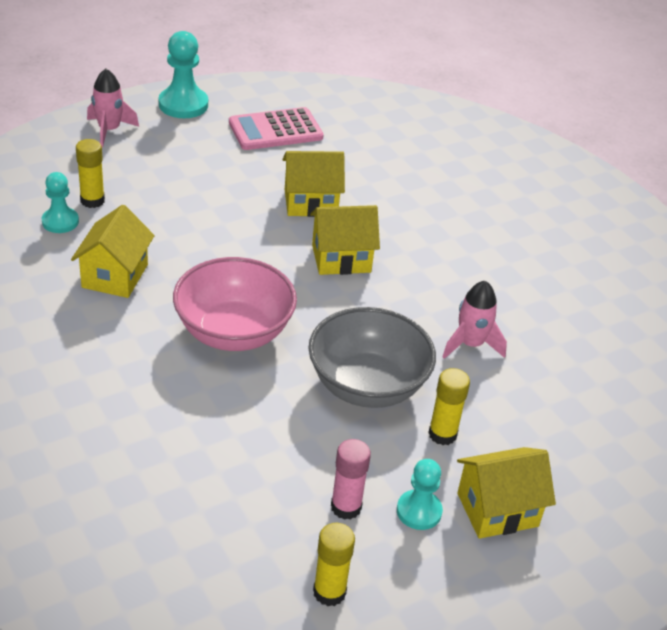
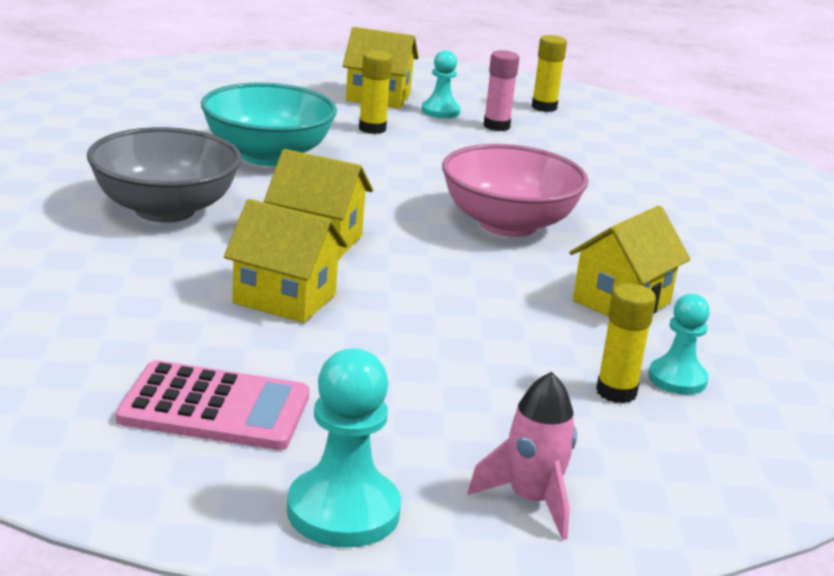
camera: 150 degrees left, 15 degrees down
grey bowl [308,307,436,408] -> grey bowl moved to [87,127,242,223]
pink rocket [442,281,507,359] -> turquoise bowl [201,83,337,166]

